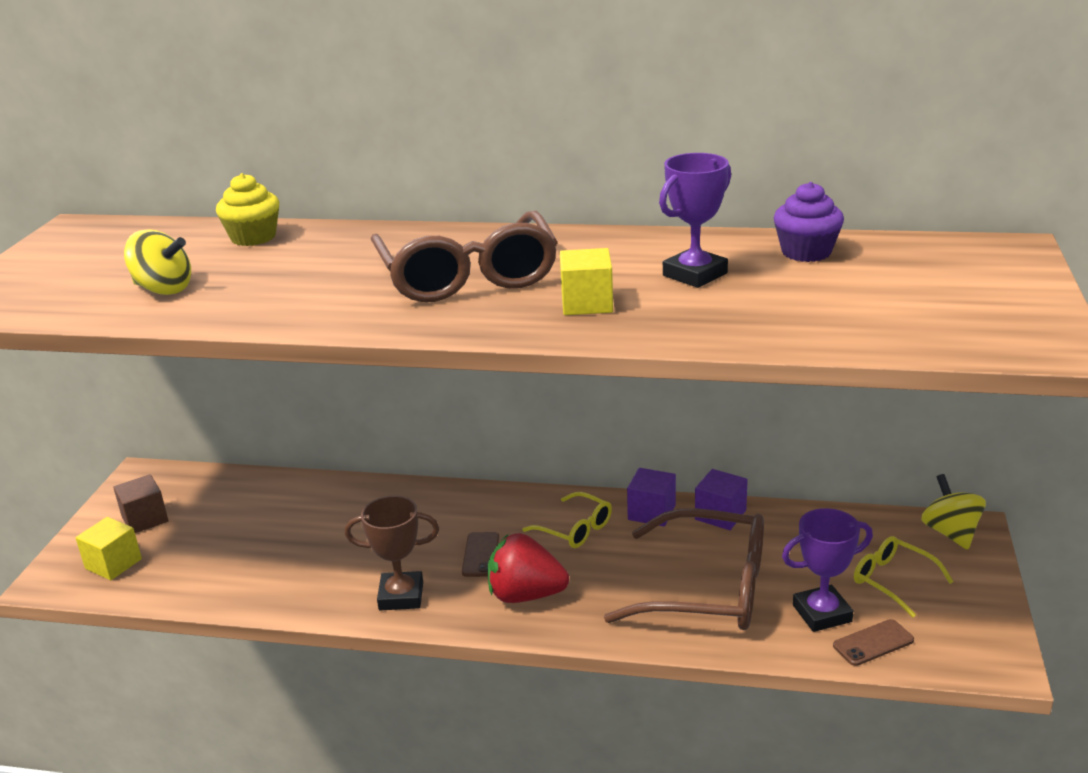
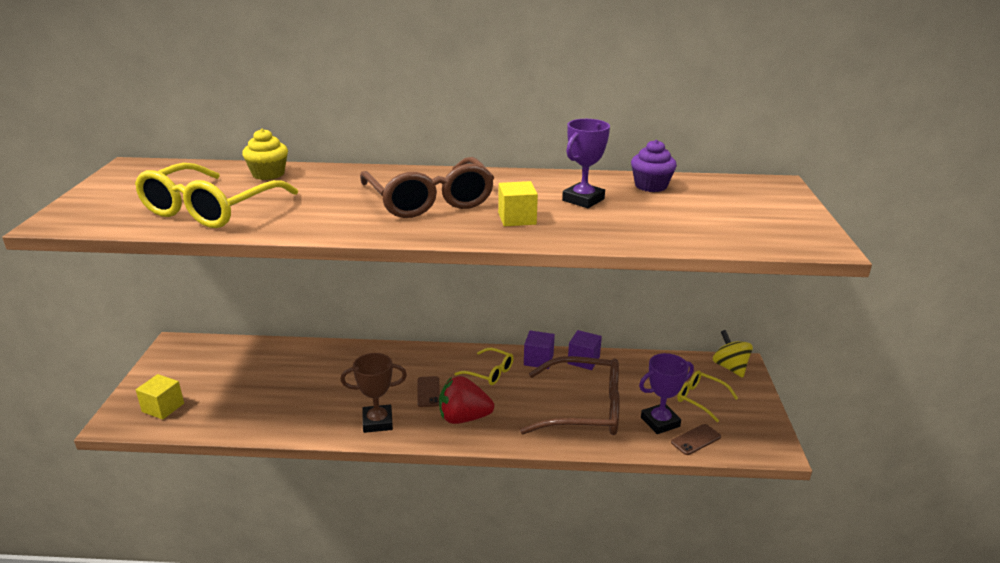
camera: 10 degrees left, 0 degrees up
brown cube [113,474,168,533] -> none
yellow spinning top [124,229,191,295] -> yellow glasses [135,163,298,228]

